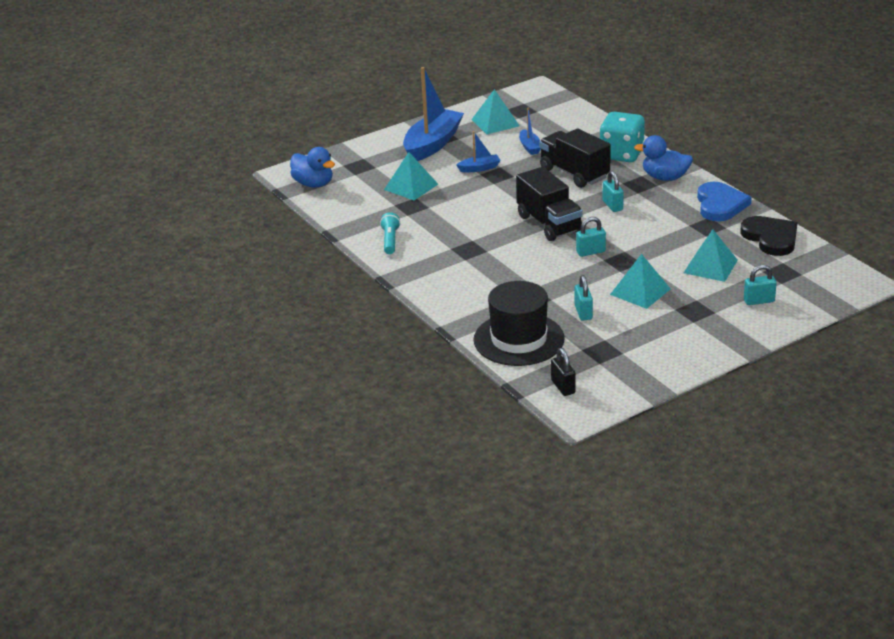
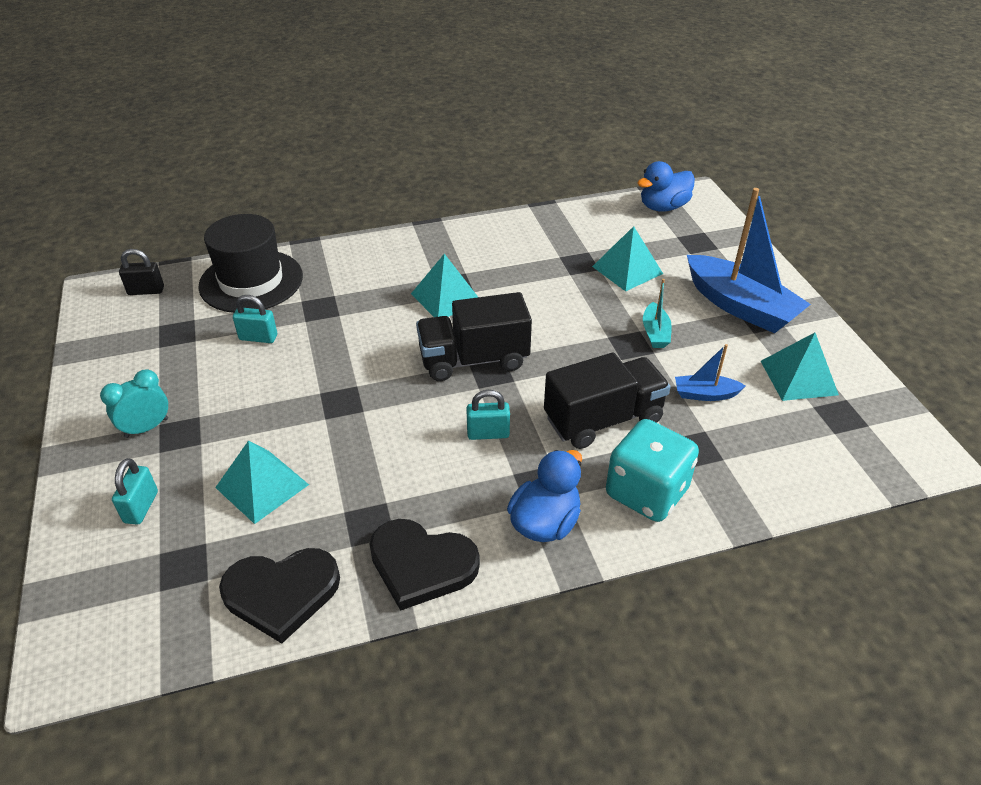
camera: 105 degrees right, 10 degrees up
turquoise flashlight [380,212,400,254] -> none
blue boat [457,131,501,172] -> turquoise boat [643,279,672,348]
turquoise padlock [576,217,606,257] -> none
turquoise pyramid [610,254,671,309] -> turquoise pyramid moved to [411,254,478,317]
blue heart [697,182,752,221] -> black heart [369,519,480,611]
none -> turquoise clock [100,370,168,438]

